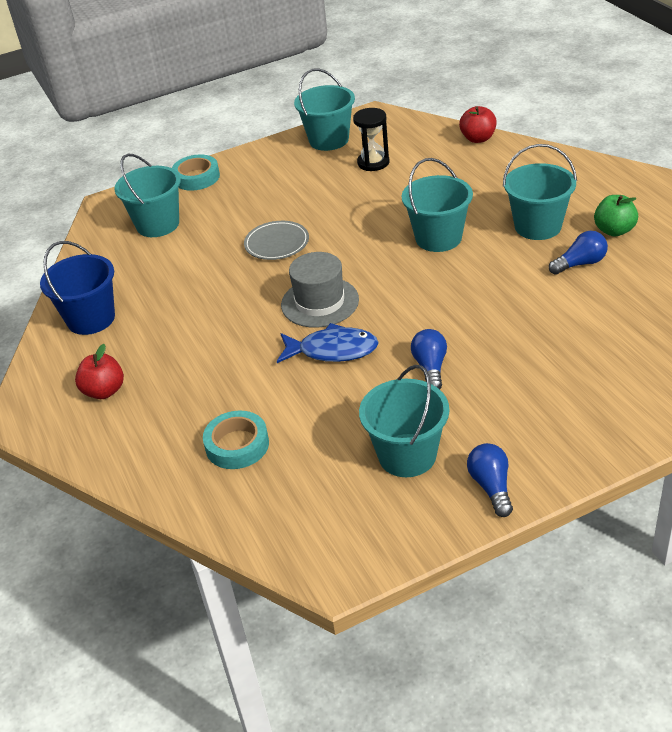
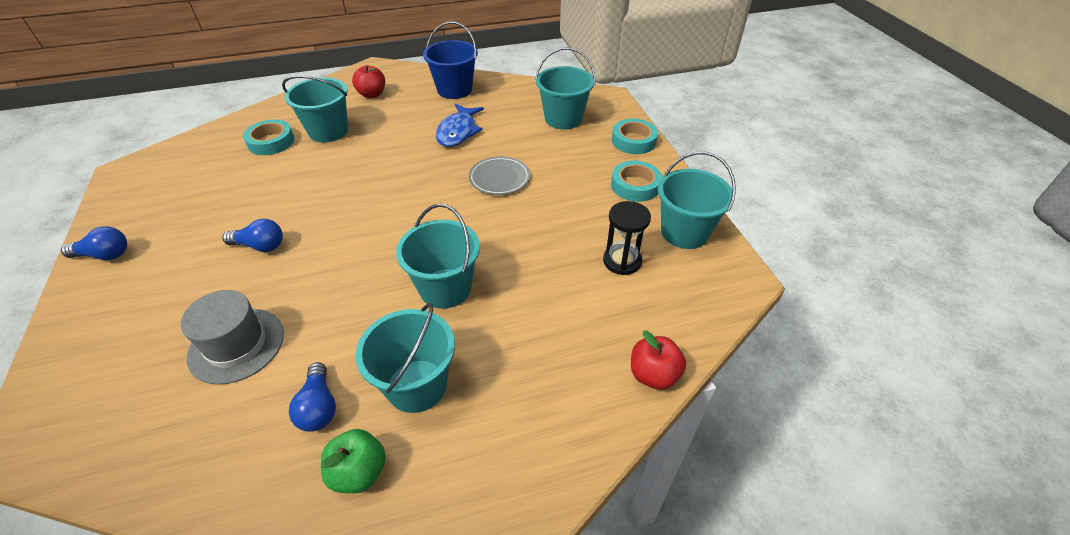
camera: 95 degrees right, 5 degrees up
blue fish [277,323,379,363] -> blue fish moved to [436,104,484,147]
grey hat [281,252,359,328] -> grey hat moved to [181,290,284,385]
turquoise bucket [359,365,449,477] -> turquoise bucket moved to [282,75,348,142]
none -> turquoise tape [611,161,662,202]

